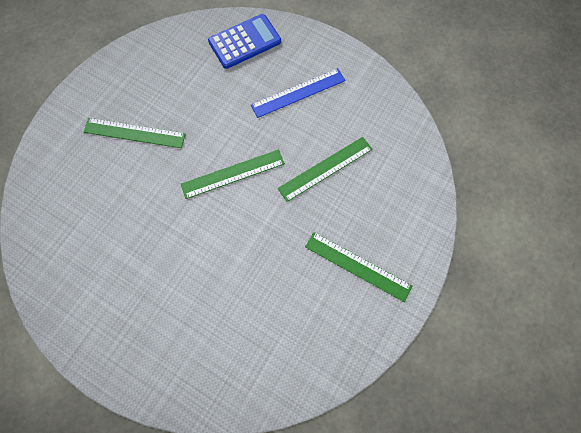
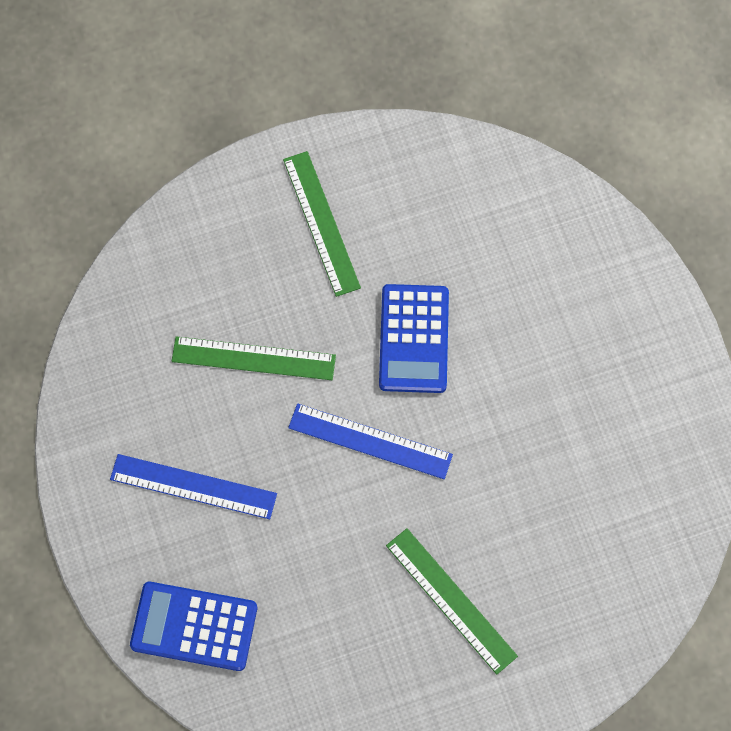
camera: 140 degrees left, 0 degrees up
green ruler [181,150,285,199] -> blue ruler [288,403,453,479]
none -> blue calculator [379,284,449,393]

